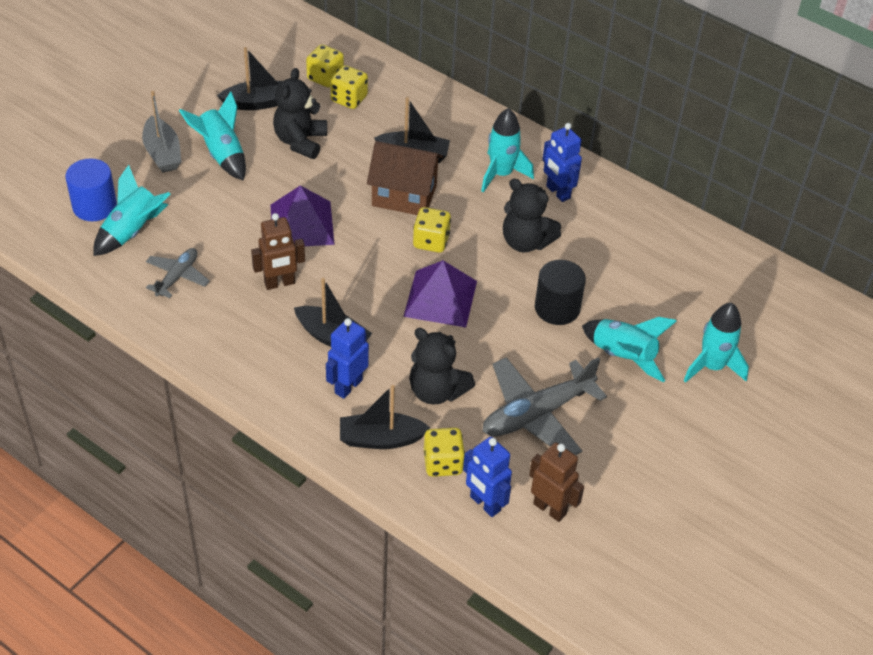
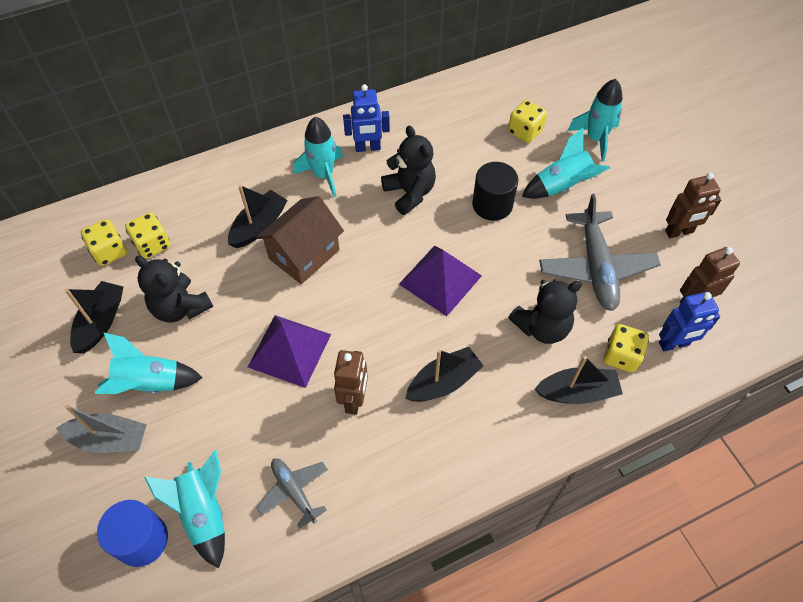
camera: 60 degrees left, 10 degrees up
blue robot [326,318,369,399] -> none
black boat [340,385,430,449] -> black boat turned 120 degrees counterclockwise [535,356,623,404]
yellow dice [413,207,451,253] -> yellow dice moved to [508,100,547,143]
black teddy bear [503,179,561,252] -> black teddy bear turned 90 degrees counterclockwise [381,126,436,215]
none -> brown robot [665,173,721,238]

